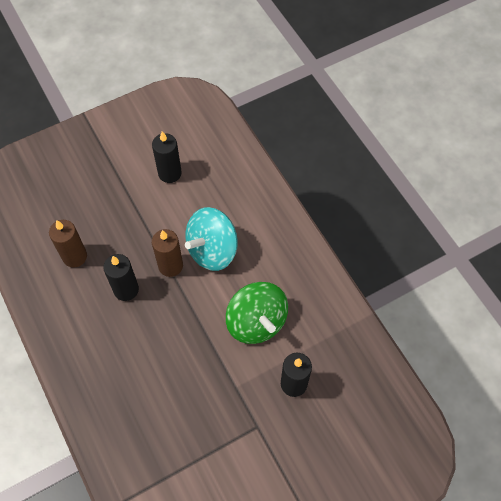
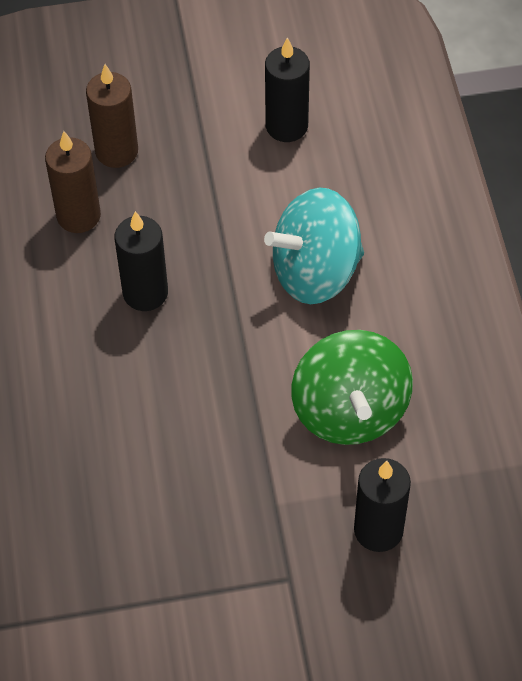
camera: 20 degrees right, 5 degrees down
brown candle [152,229,183,277] -> brown candle moved to [86,64,138,168]

